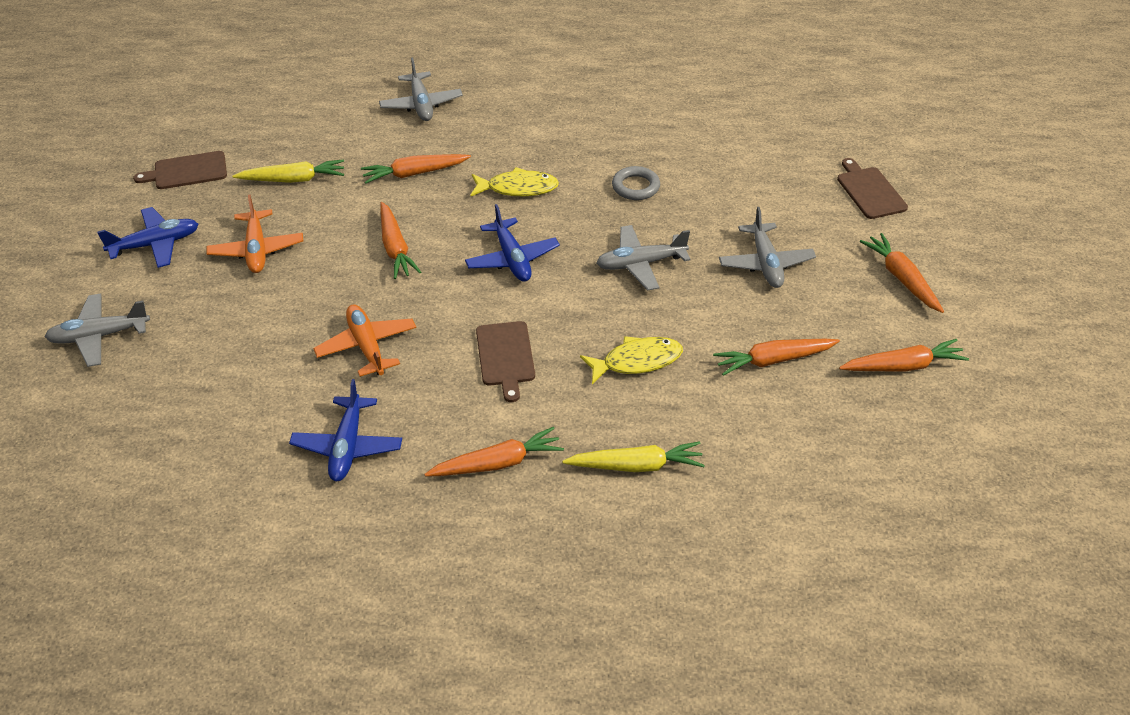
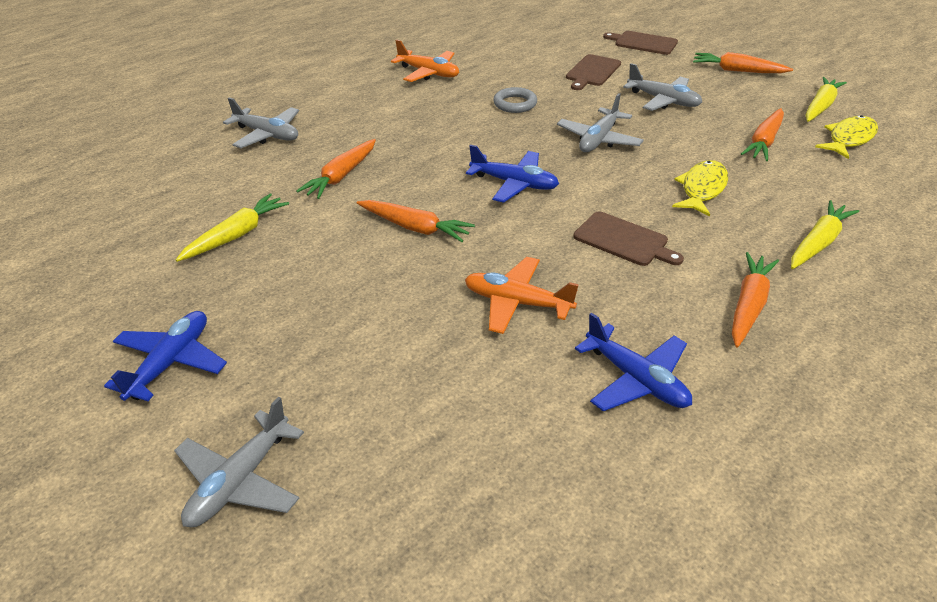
camera: 45 degrees left, 5 degrees down
brown cutting board [133,151,227,189] -> brown cutting board moved to [566,54,621,90]
orange plane [206,195,303,273] -> orange plane moved to [391,39,459,82]
yellow fish [470,167,559,196] -> yellow fish moved to [815,115,878,159]
orange carrot [839,339,969,371] -> yellow carrot [806,77,847,122]

